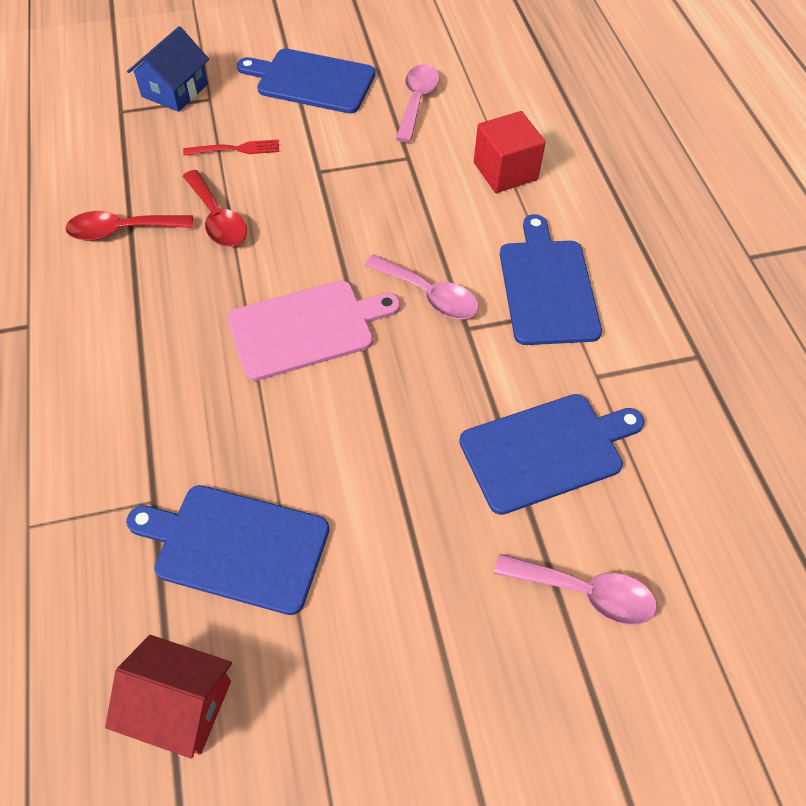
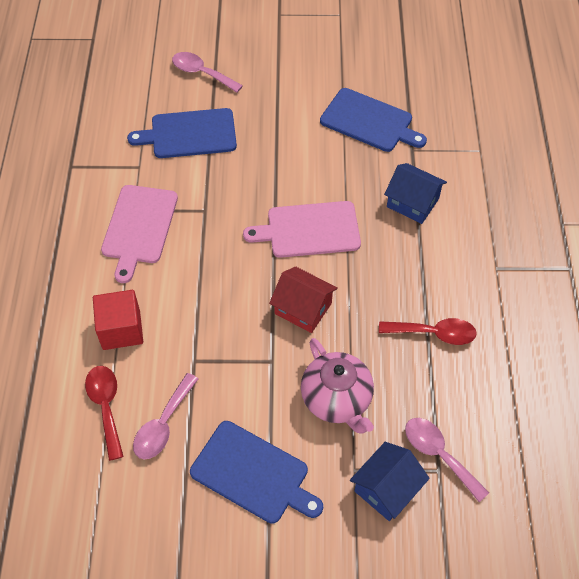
camera: 165 degrees left, 0 degrees up
red house [105,635,232,759] -> red house moved to [269,266,338,333]
red fork [183,139,279,156] -> pink teapot [301,338,374,434]
red spoon [183,170,247,247] -> red spoon moved to [85,366,124,461]
pink spoon [364,254,479,319] -> pink spoon moved to [405,418,489,502]
blue cutting board [500,214,602,345] -> pink cutting board [101,185,178,283]
none -> blue house [384,163,447,224]

